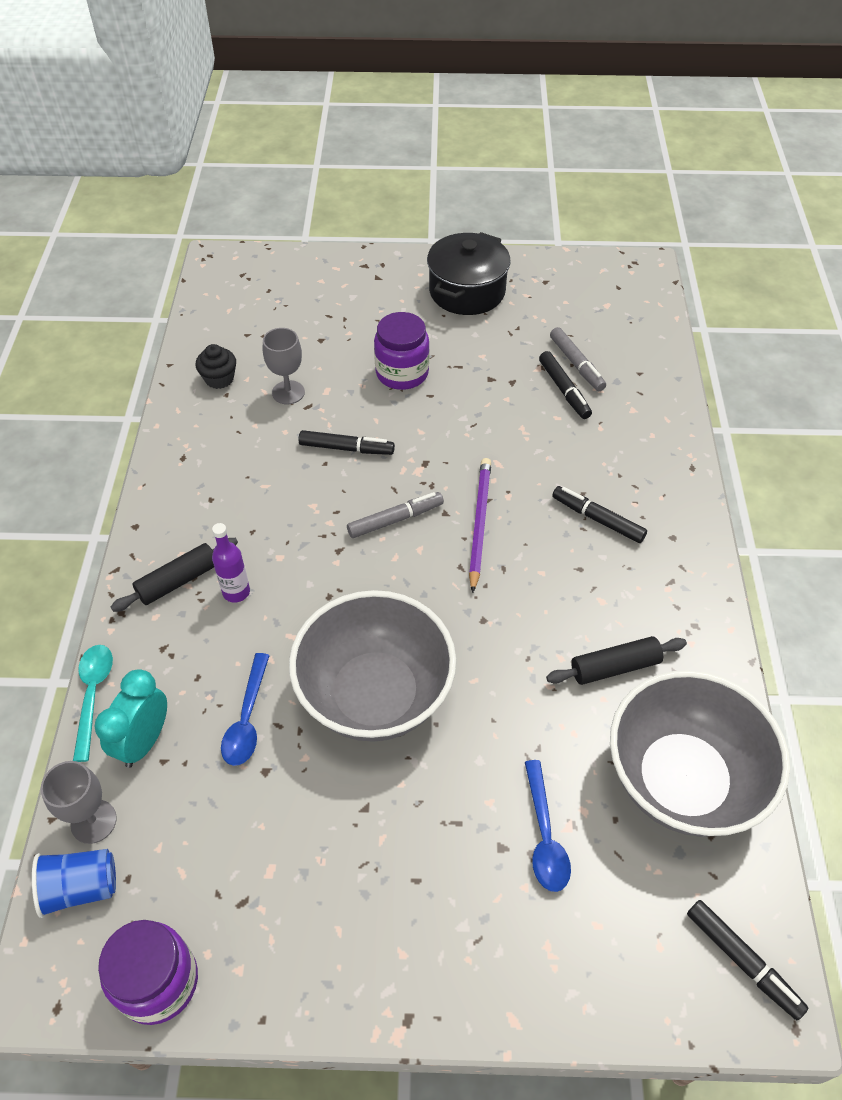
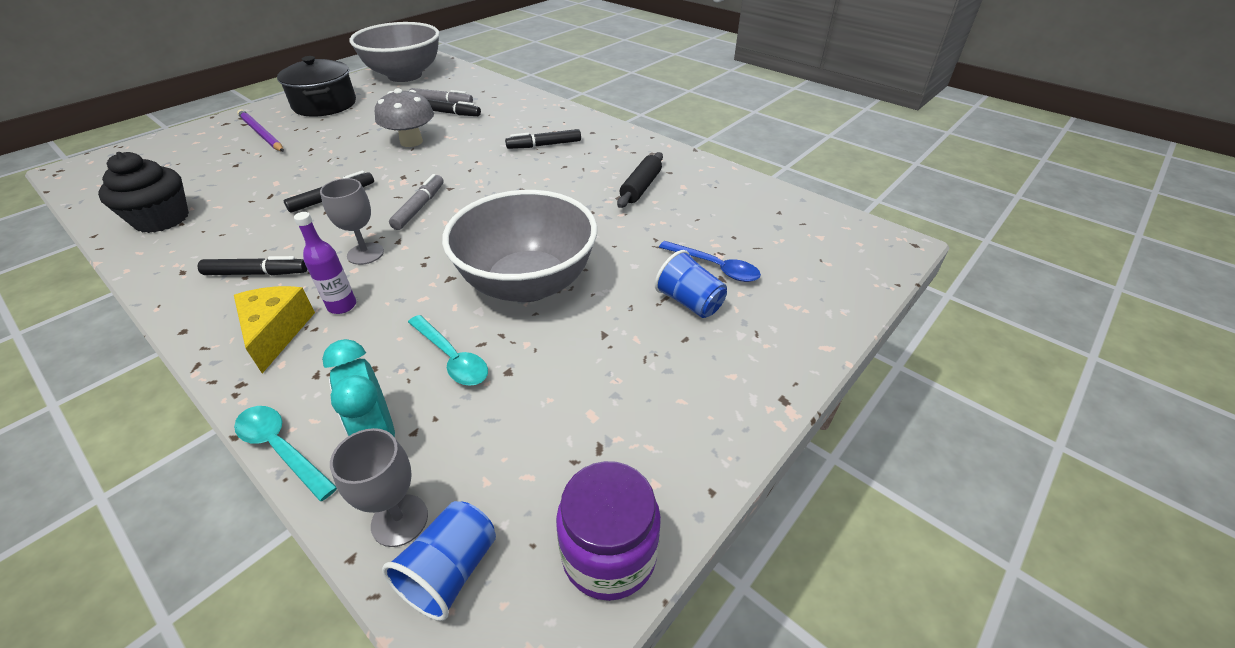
camera: 50 degrees left, 10 degrees down
black rolling pin [111,538,238,612] -> yellow cheese [234,286,315,373]
black cupcake [195,344,236,389] -> black cupcake [98,152,189,233], size x1.67
blue spoon [221,653,270,766] -> turquoise spoon [408,315,488,386]
grey goblet [263,328,305,404] -> grey goblet moved to [320,178,384,265]
purple jar [374,312,430,390] -> none
purple pencil [469,458,491,593] -> purple pencil moved to [237,109,284,152]
grey bowl [610,670,790,837] -> grey bowl moved to [350,22,440,82]
black marker [687,900,808,1020] -> black marker moved to [198,256,307,275]
none -> grey mushroom [375,88,434,147]
none -> blue cup [655,250,727,318]

